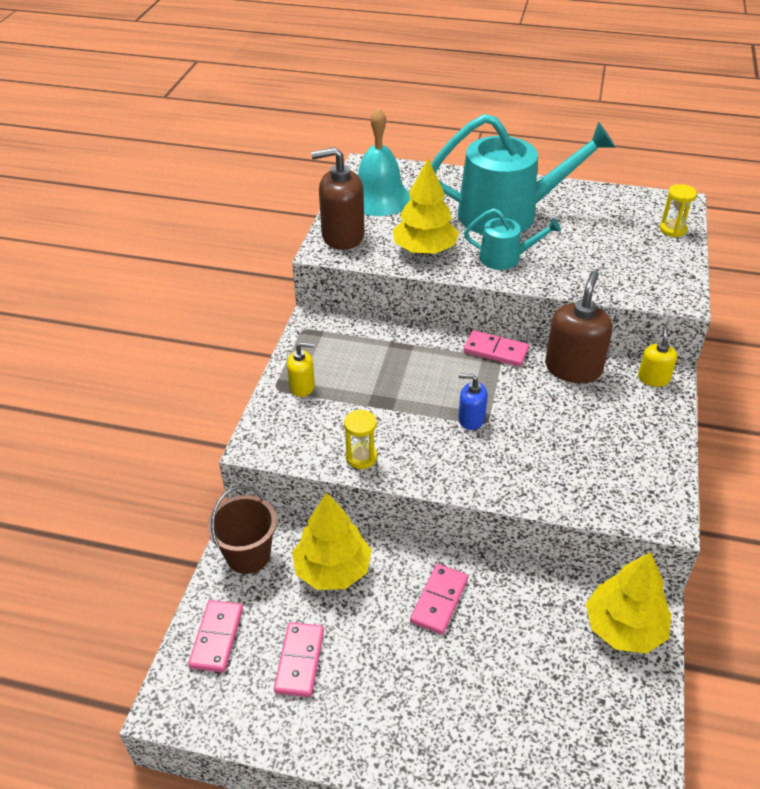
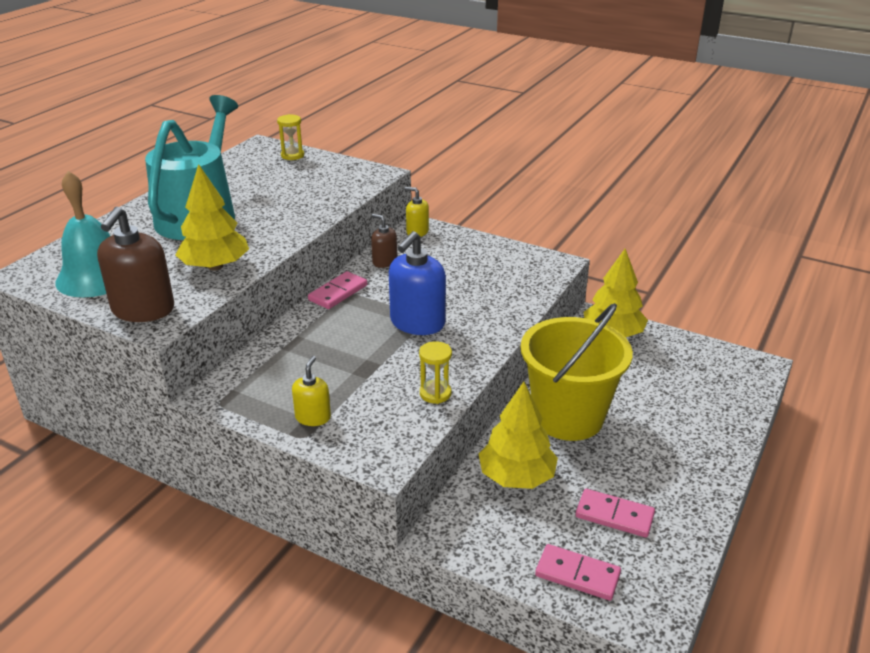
camera: 75 degrees left, 10 degrees down
brown bucket [207,486,277,574] -> none
pink domino [410,564,468,635] -> yellow bucket [521,303,633,441]
blue soap dispenser [458,374,488,430] -> blue soap dispenser [389,231,446,335], size x1.84
turquoise watering can [464,208,561,270] -> none
brown soap dispenser [545,270,613,383] -> brown soap dispenser [371,214,397,268], size x0.54

